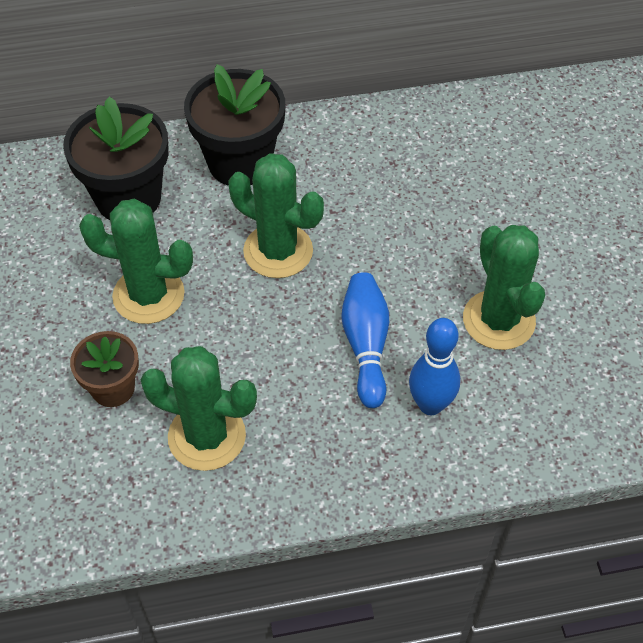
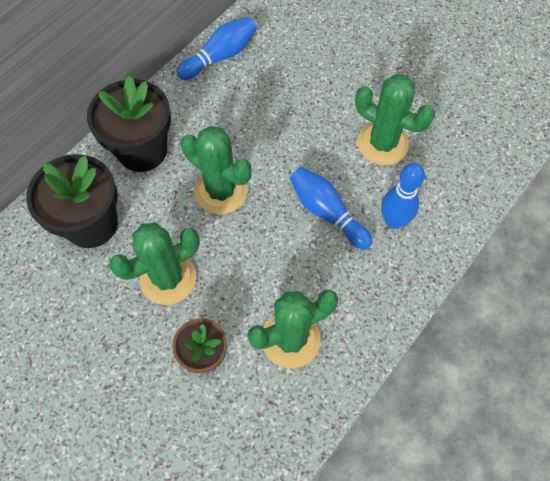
camera: 40 degrees left, 10 degrees up
green cactus [228,153,324,278] -> green cactus turned 45 degrees clockwise [180,126,251,214]
none -> blue bowling pin [177,17,257,80]

